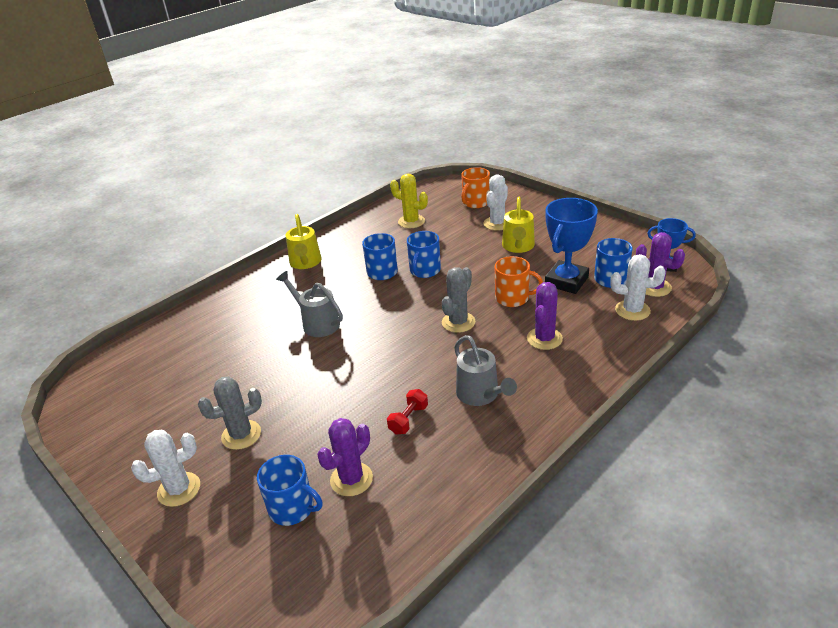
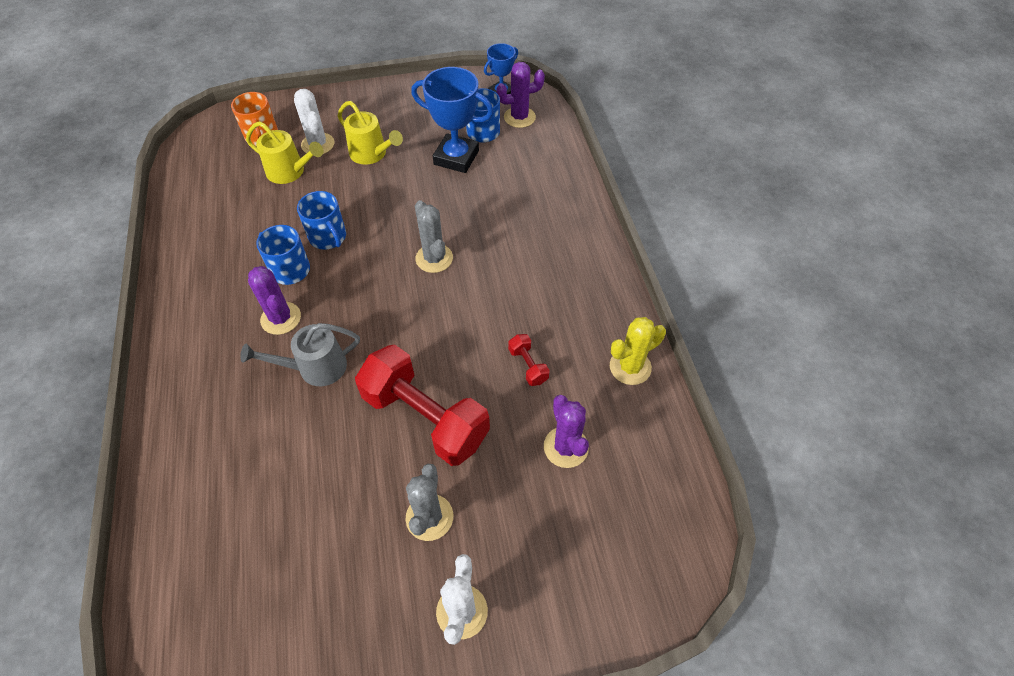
camera: 60 degrees left, 20 degrees up
blue mug [257,455,322,526] -> none
yellow watering can [285,214,322,269] -> yellow watering can moved to [246,121,323,184]
yellow cactus [390,174,428,228] -> yellow cactus moved to [610,317,666,385]
grey watering can [454,335,517,406] -> none
orange mug [495,256,543,307] -> none
purple cactus [527,282,563,350] -> purple cactus moved to [248,266,301,335]
blue trophy [545,198,598,294] -> blue trophy turned 45 degrees counterclockwise [411,67,493,173]
white cactus [610,254,666,321] -> none
none -> red dumbbell [355,345,490,466]

